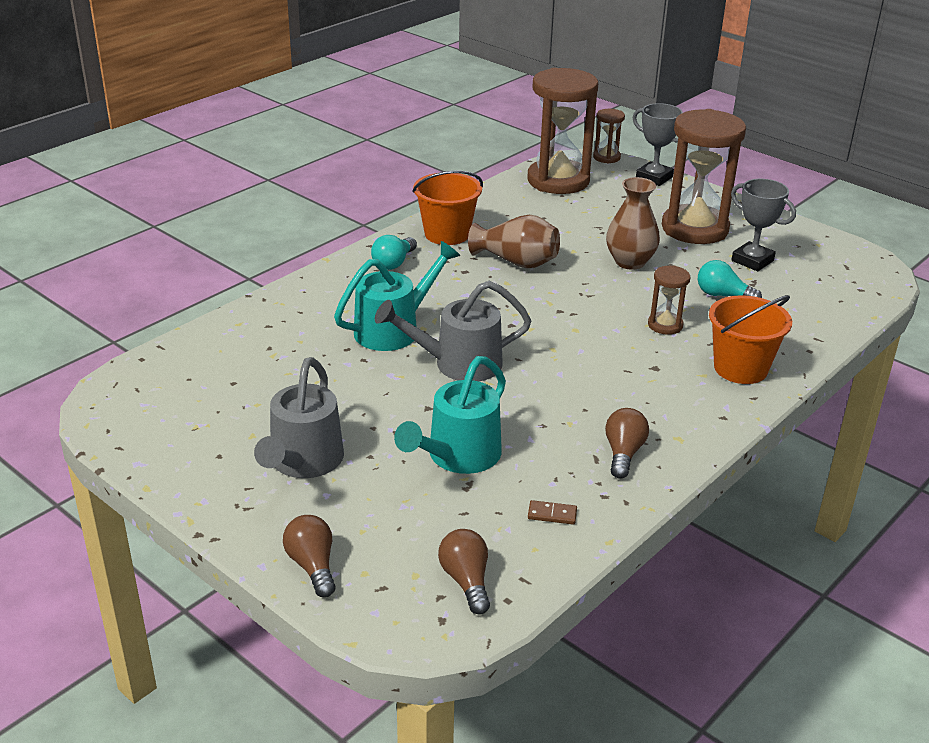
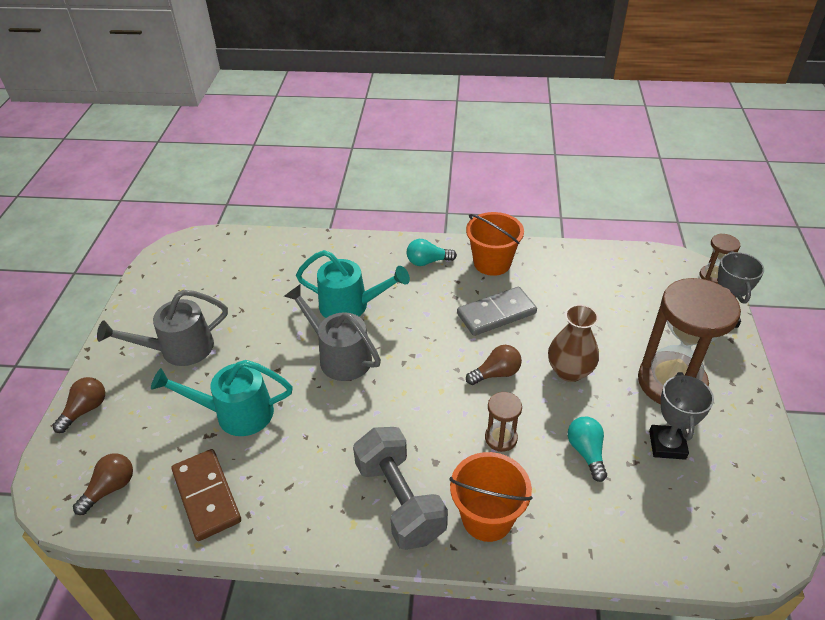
camera: 55 degrees right, 10 degrees up
brown vase [468,215,560,268] -> grey domino [457,287,537,336]
brown hourglass [527,68,598,194] -> none
brown domino [528,500,577,525] -> brown domino [172,449,241,541], size x2.42
brown light bulb [605,408,649,479] -> brown light bulb moved to [466,345,522,385]
none -> grey dumbbell [353,427,448,550]

